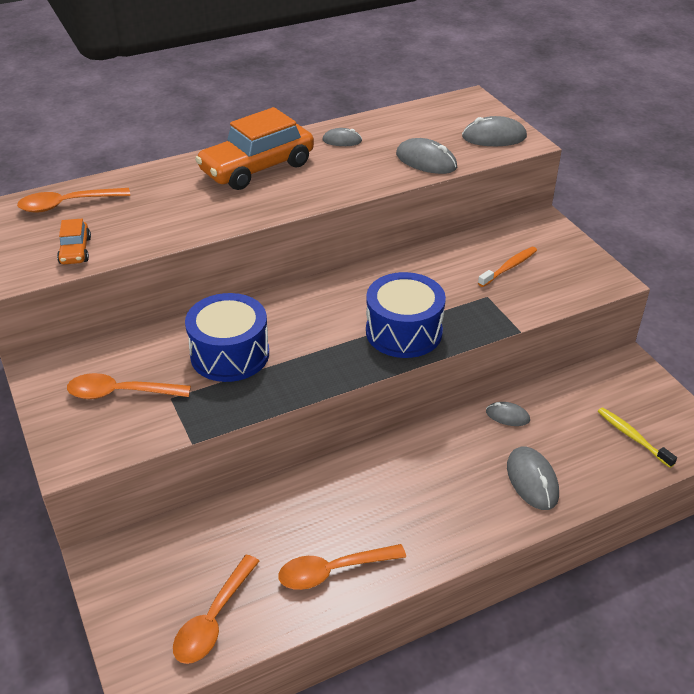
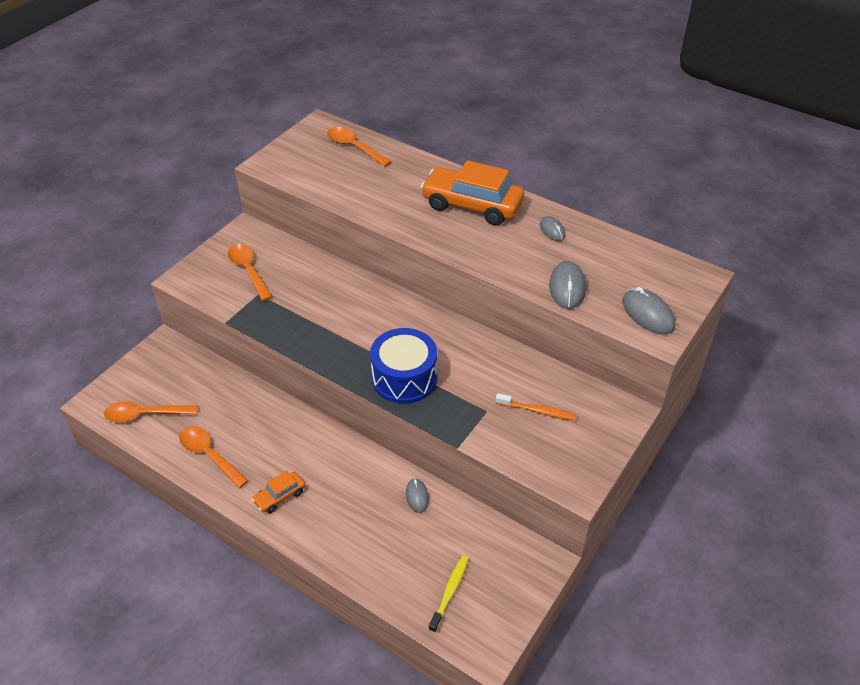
camera: 60 degrees right, 5 degrees up
orange car [57,219,91,264] -> orange car moved to [252,471,305,513]
blue drum [185,293,269,382] -> none
grey mouse [507,446,559,510] -> none

